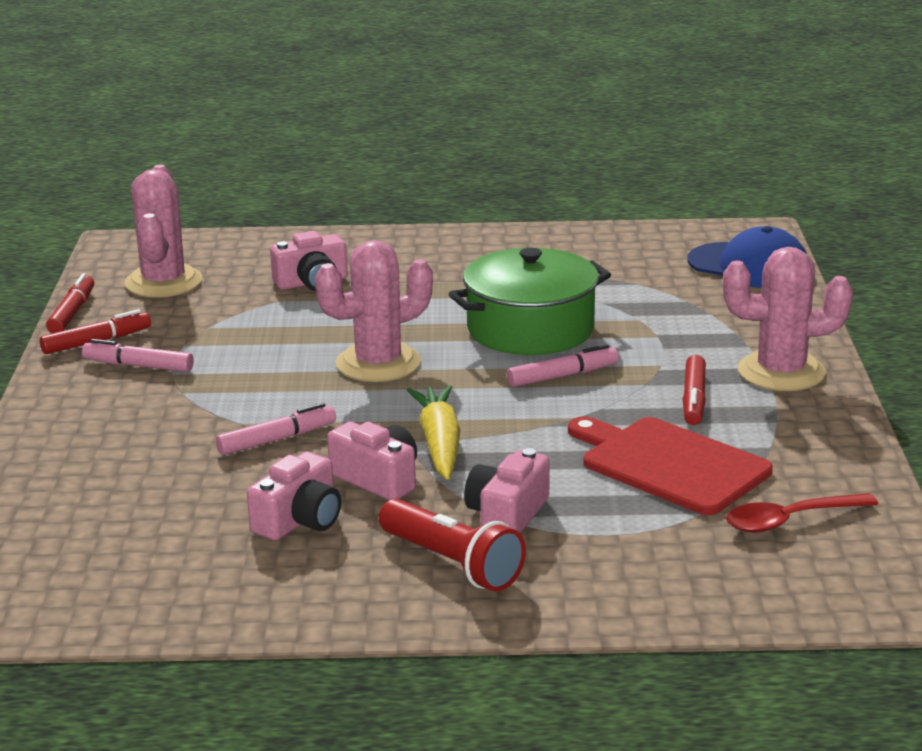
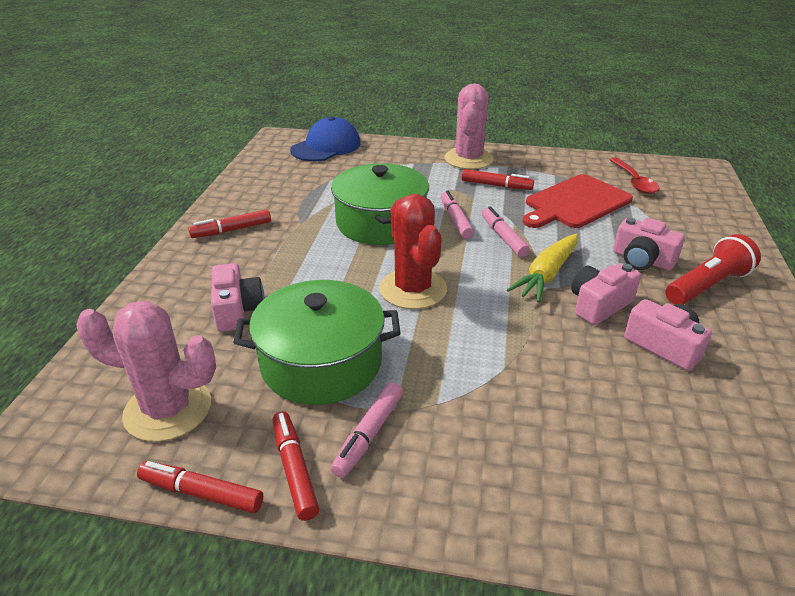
camera: 80 degrees left, 10 degrees up
pink marker [216,403,336,455] -> pink marker moved to [482,206,530,257]
pink cactus [315,240,433,382] -> red cactus [379,194,447,309]
yellow carrot [407,385,460,480] -> yellow carrot turned 60 degrees counterclockwise [507,234,578,303]
none -> red marker [188,209,271,238]
none -> green pot [234,280,401,405]

